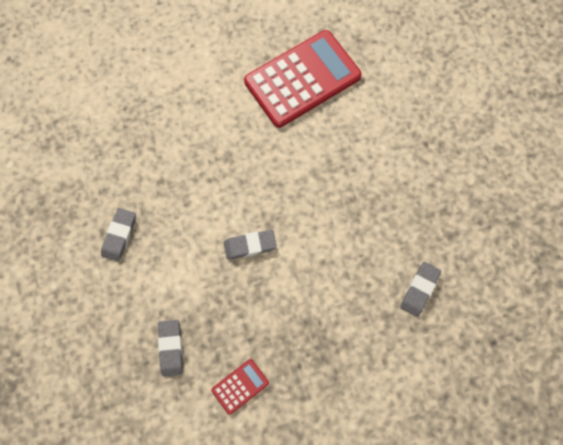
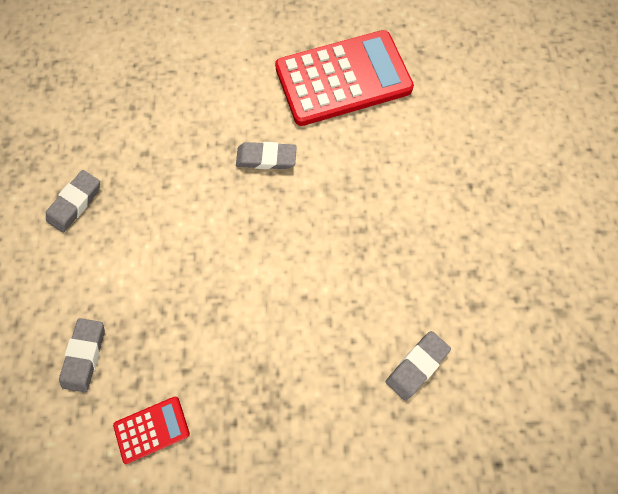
camera: 15 degrees right, 0 degrees up
grey eraser [224,230,277,260] -> grey eraser moved to [236,142,297,169]

